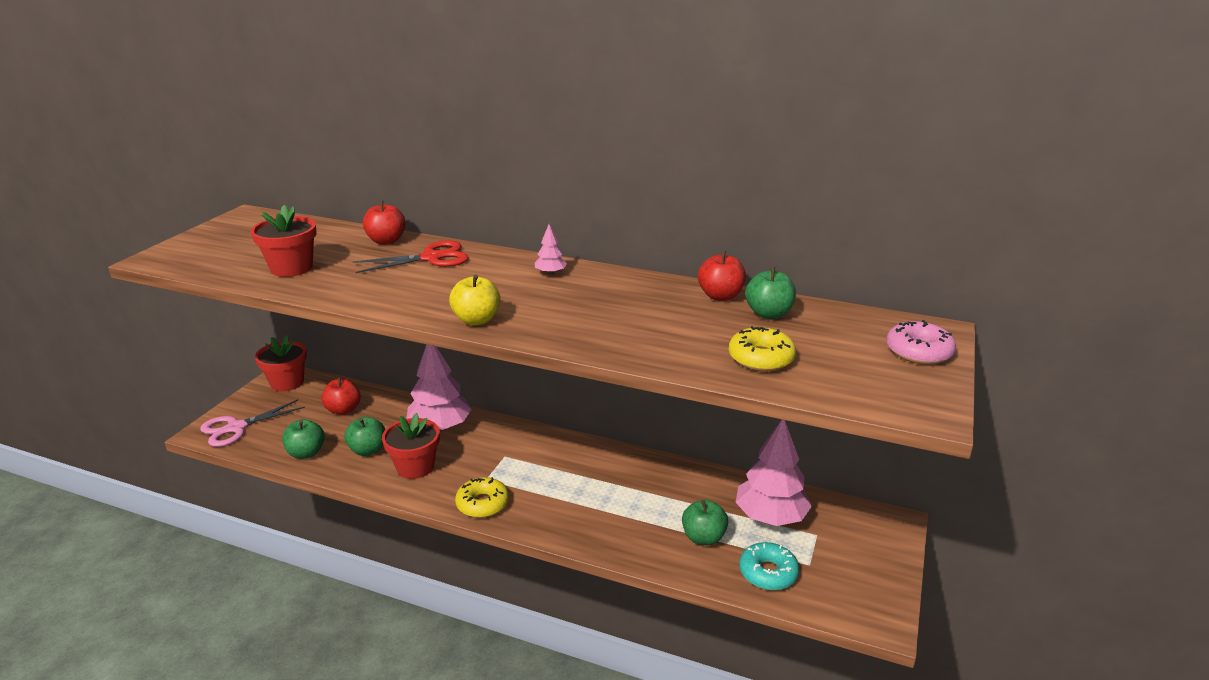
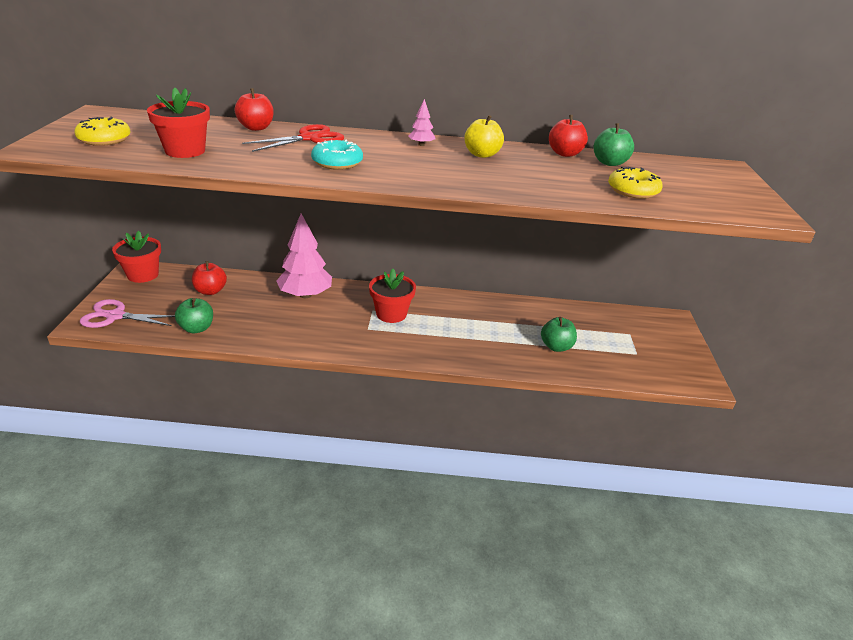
camera: 20 degrees left, 5 degrees up
pink scissors [200,399,305,447] -> pink scissors turned 60 degrees clockwise [80,299,175,328]
green apple [345,417,385,456] -> none
red flower pot [382,413,440,479] -> red flower pot moved to [369,269,416,323]
yellow apple [449,274,500,325] -> yellow apple moved to [464,115,504,158]
yellow donut [455,477,509,518] -> yellow donut moved to [74,116,131,146]
pink tree [735,420,812,526] -> none
turquoise donut [739,542,799,590] -> turquoise donut moved to [311,140,363,170]
pink donut [886,320,956,365] -> none

